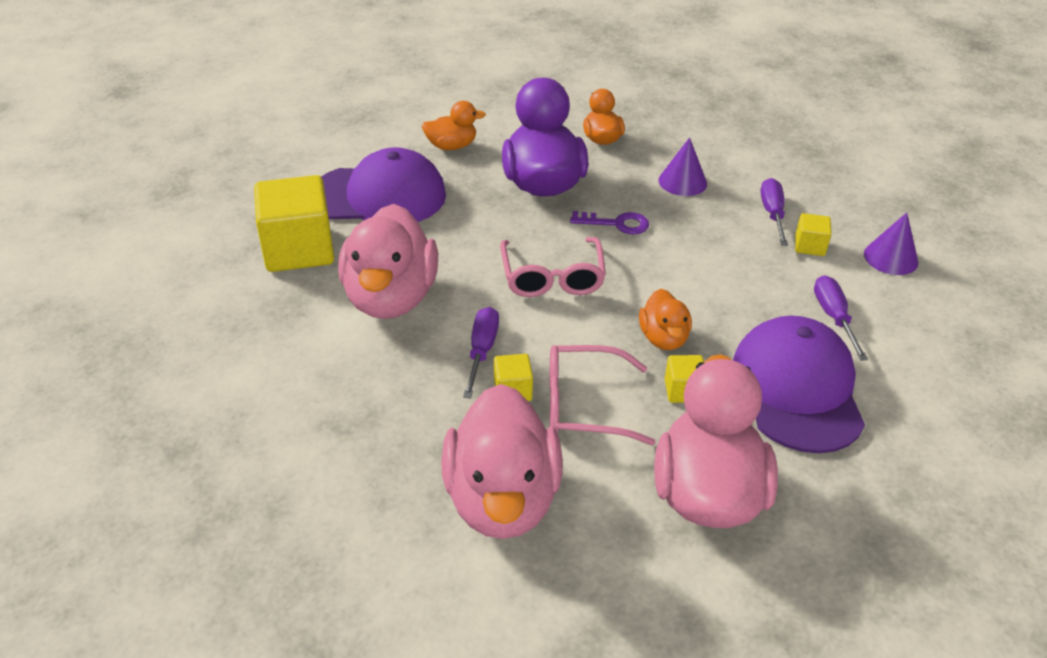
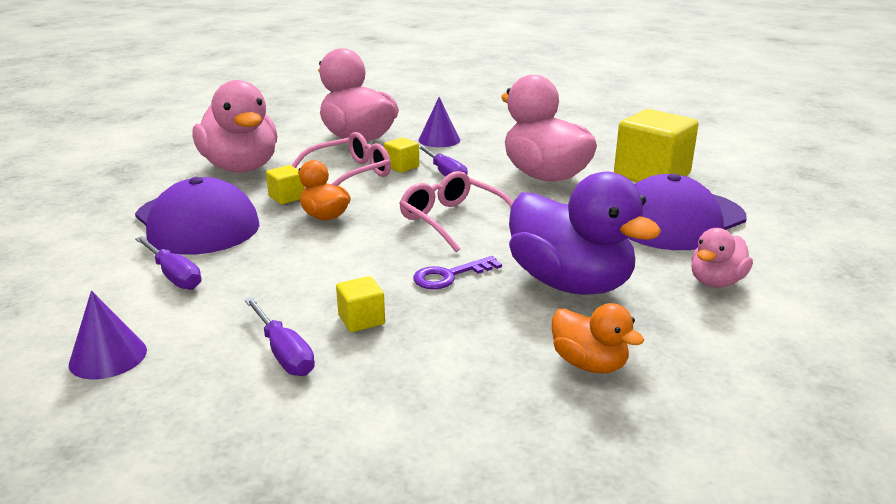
camera: 145 degrees right, 15 degrees down
orange duck [422,101,486,150] -> pink duck [691,228,753,288]
purple cone [658,137,707,196] -> purple cone moved to [418,97,460,147]
yellow cube [795,213,832,256] -> yellow cube moved to [336,276,385,332]

